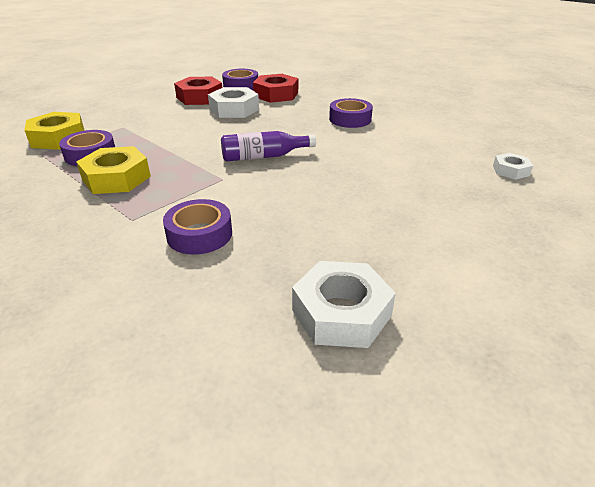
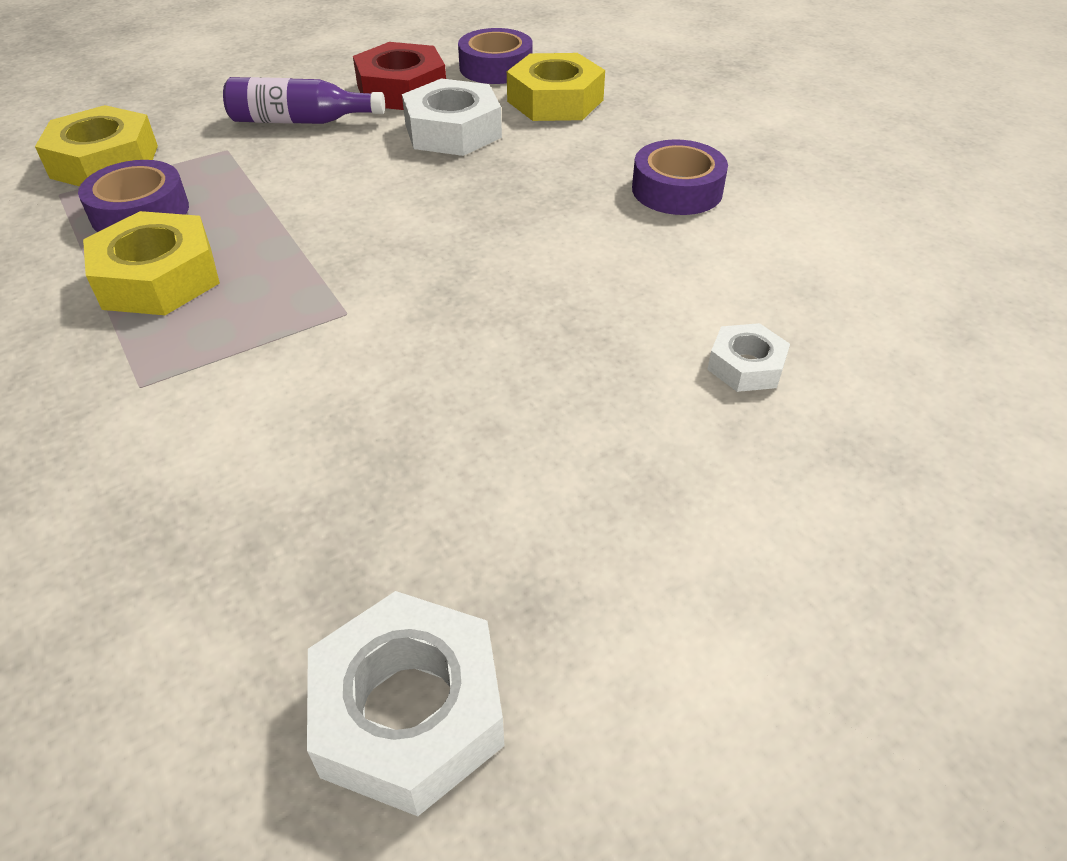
camera: 15 degrees right, 10 degrees up
purple tape [163,199,232,255] -> none
purple bottle [221,131,316,162] -> purple bottle moved to [223,77,385,124]
red nut [253,74,298,103] -> yellow nut [507,53,605,121]
white nut [493,153,533,180] -> white nut moved to [707,323,790,392]

